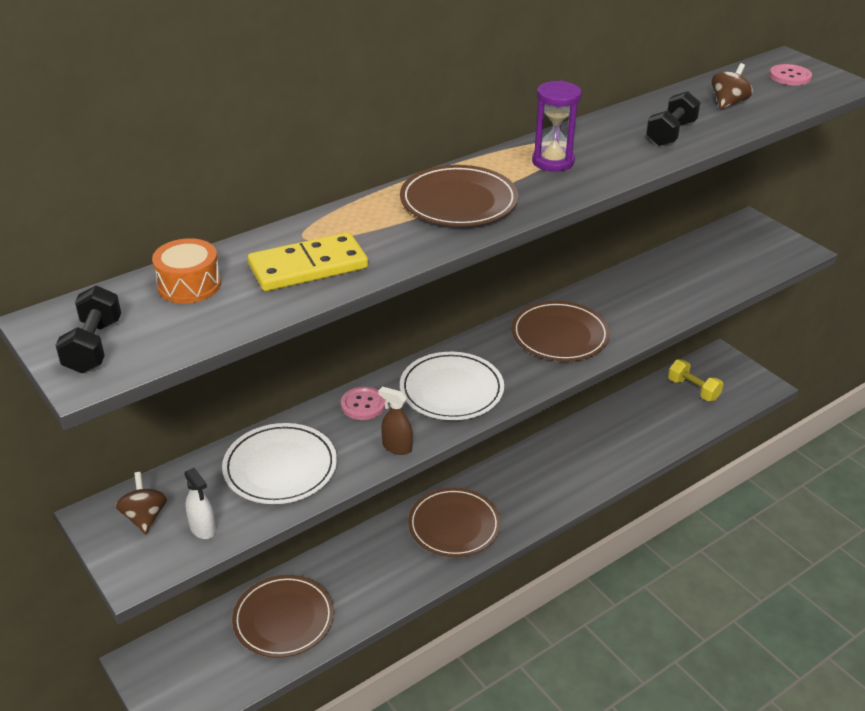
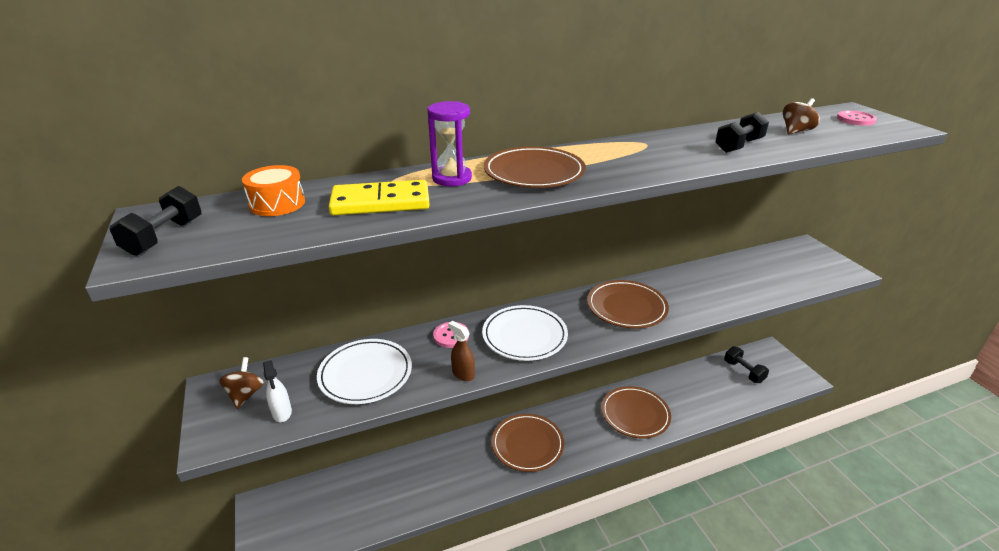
camera: 15 degrees right, 5 degrees down
brown plate [232,575,334,658] -> brown plate moved to [601,386,671,439]
purple hourglass [532,81,582,172] -> purple hourglass moved to [427,101,472,186]
yellow dumbbell [668,360,723,401] -> black dumbbell [724,346,769,383]

